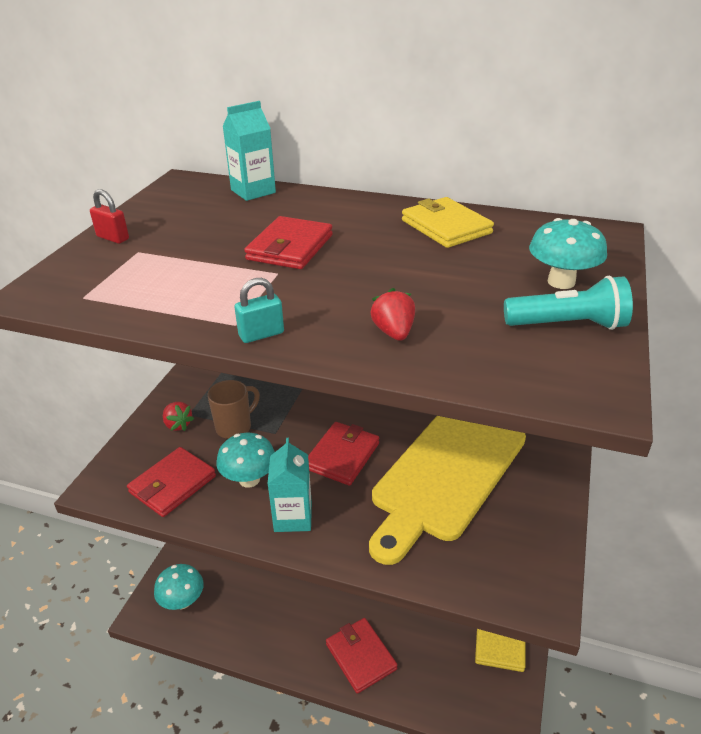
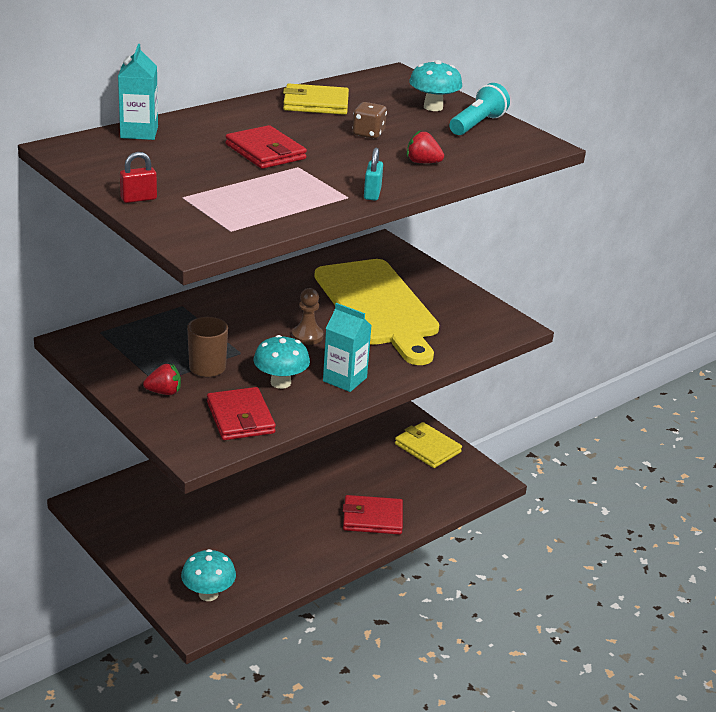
camera: 60 degrees left, 5 degrees down
red wallet [308,422,379,486] -> brown pawn [292,288,324,345]
none -> brown dice [352,102,387,139]

